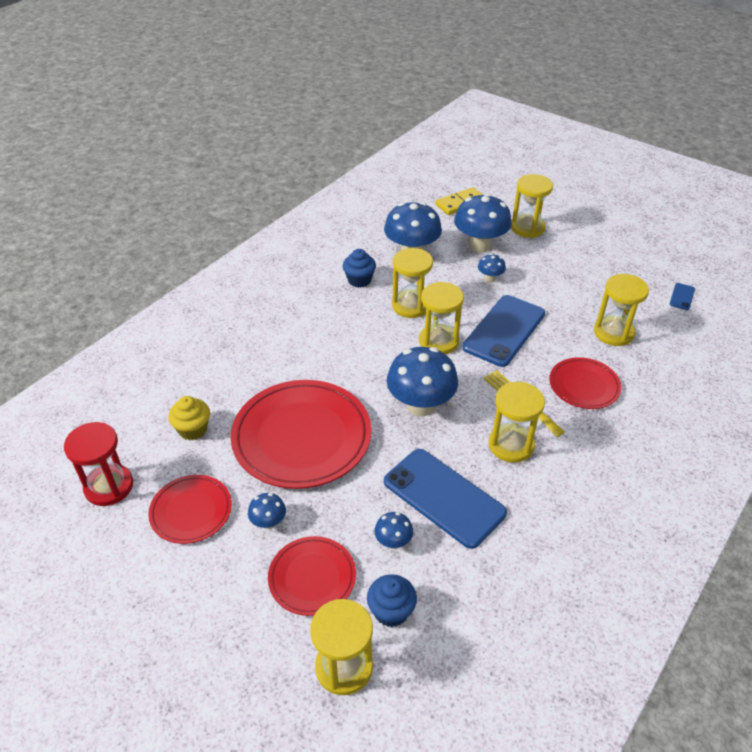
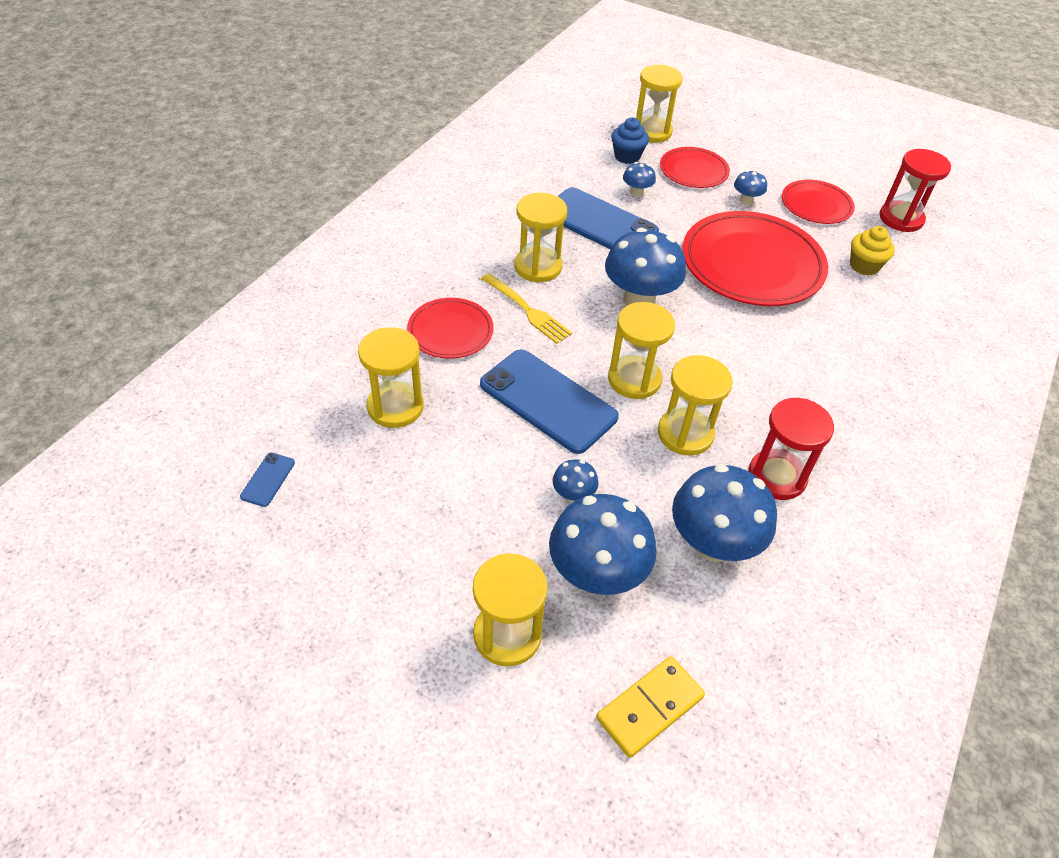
camera: 170 degrees right, 5 degrees up
blue cupcake [343,249,376,288] -> red hourglass [748,398,834,500]
blue phone [462,295,545,367] -> blue phone turned 75 degrees counterclockwise [480,350,619,454]

